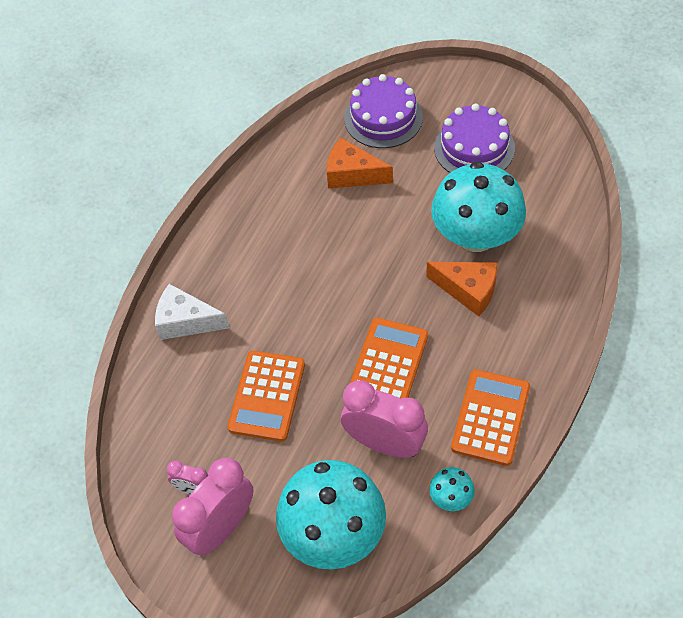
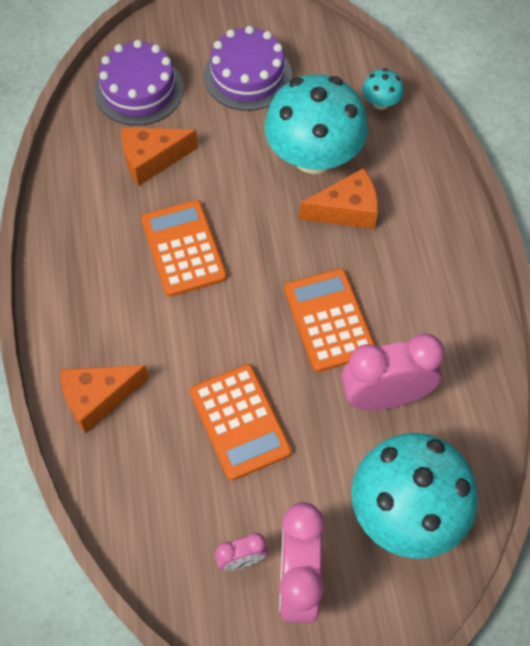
camera: 40 degrees left, 5 degrees up
white cheese [155,284,230,340] -> orange cheese [60,365,149,433]
turquoise mushroom [429,467,475,511] -> turquoise mushroom moved to [362,68,404,110]
orange calculator [451,369,530,466] -> orange calculator moved to [141,200,227,297]

